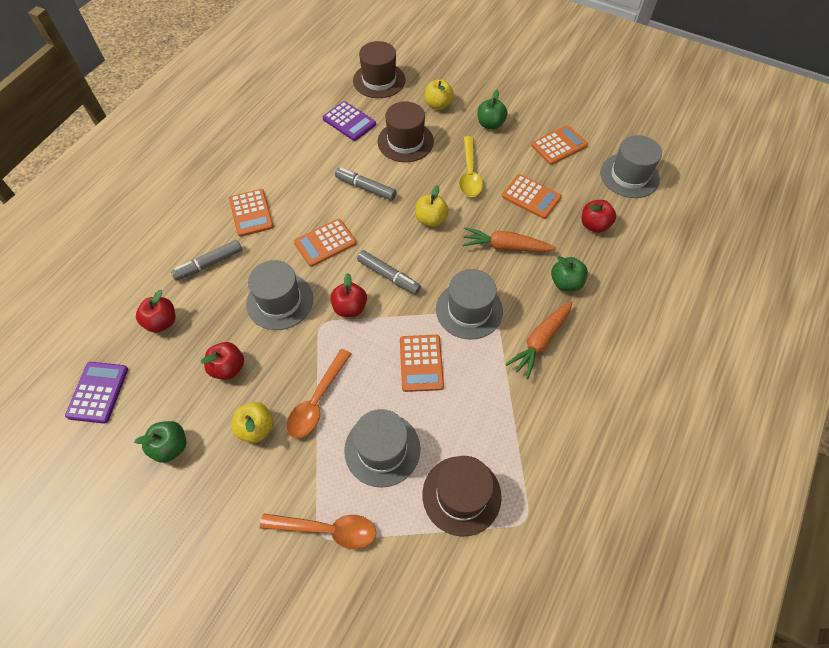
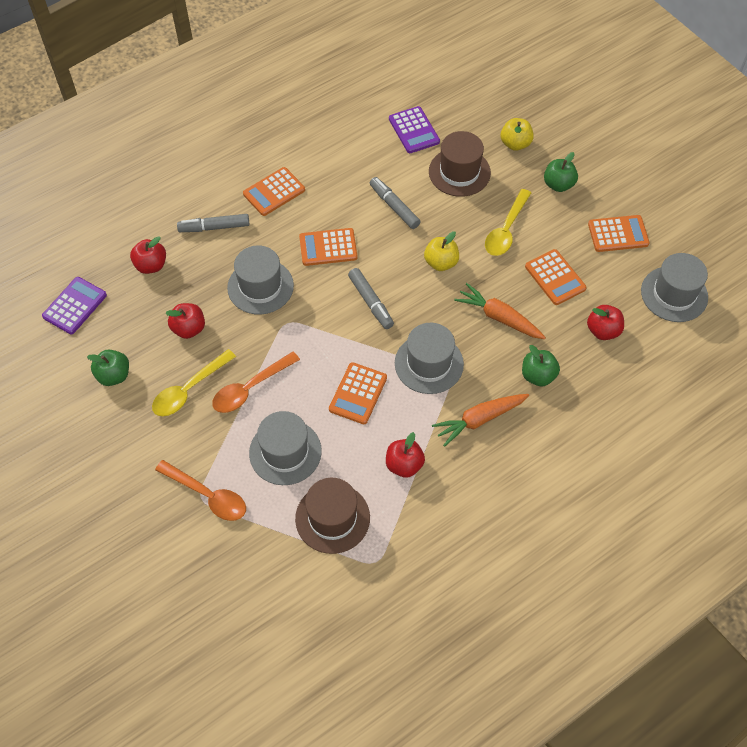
camera: 25 degrees right, 0 degrees up
orange calculator [229,189,274,237] -> orange calculator turned 45 degrees clockwise [243,167,305,216]
yellow apple [232,402,274,443] -> yellow spoon [152,349,236,416]
red apple [330,273,367,317] -> red apple moved to [386,432,425,478]
brown hat [353,41,405,98] -> none

